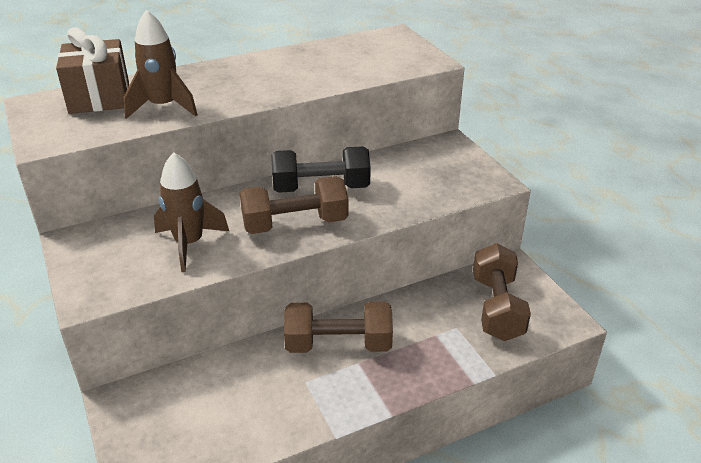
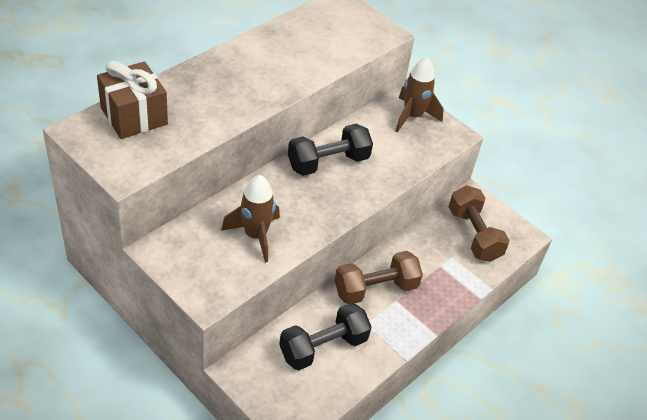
camera: 25 degrees left, 10 degrees up
brown rocket [123,10,198,119] -> brown rocket moved to [396,57,444,133]
brown dumbbell [240,176,348,234] -> none
none -> black dumbbell [279,303,371,370]

